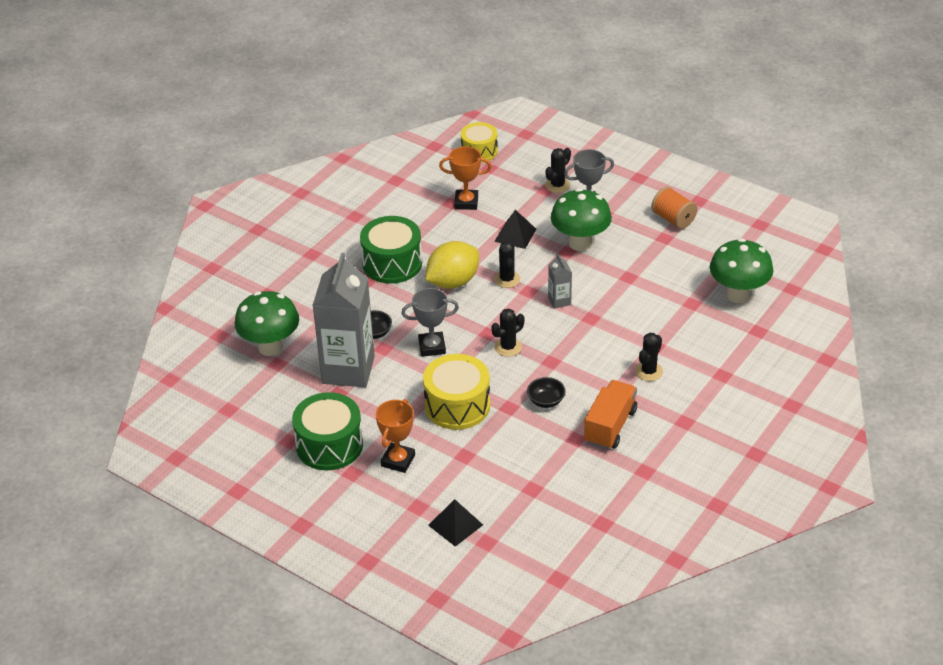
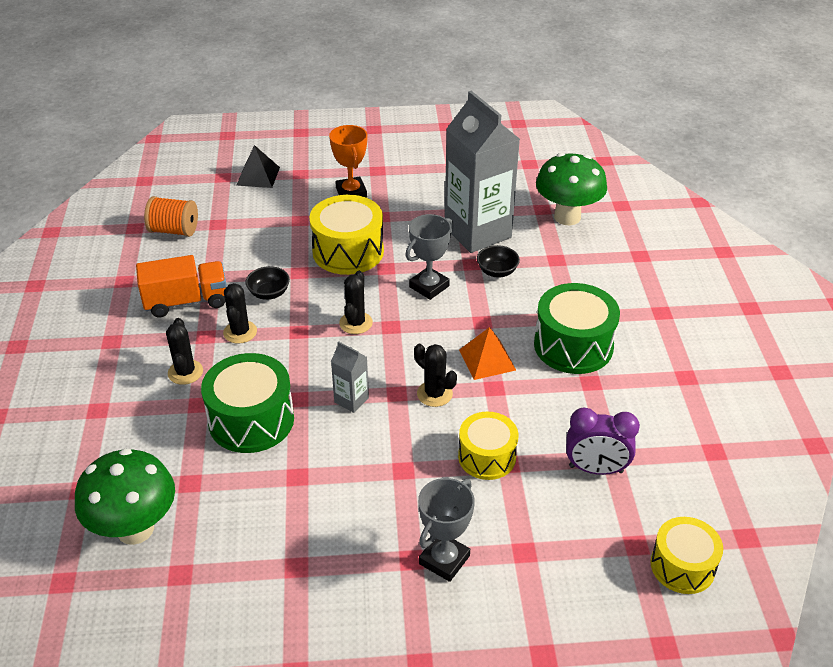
camera: 140 degrees right, 0 degrees up
green drum [292,392,363,470] -> green drum moved to [201,353,294,453]
yellow lemon [425,241,479,289] -> orange pyramid [459,327,516,380]
orange trophy [439,146,492,210] -> purple clock [566,408,640,475]
black pyramid [494,210,536,249] -> yellow drum [458,412,518,480]
black cactus [545,148,571,193] -> black cactus moved to [223,283,257,344]
green mushroom [551,188,612,251] -> none
orange truck [584,380,637,450] -> orange truck turned 90 degrees counterclockwise [136,255,227,318]
orange spool [651,187,698,229] -> orange spool moved to [144,196,198,237]

